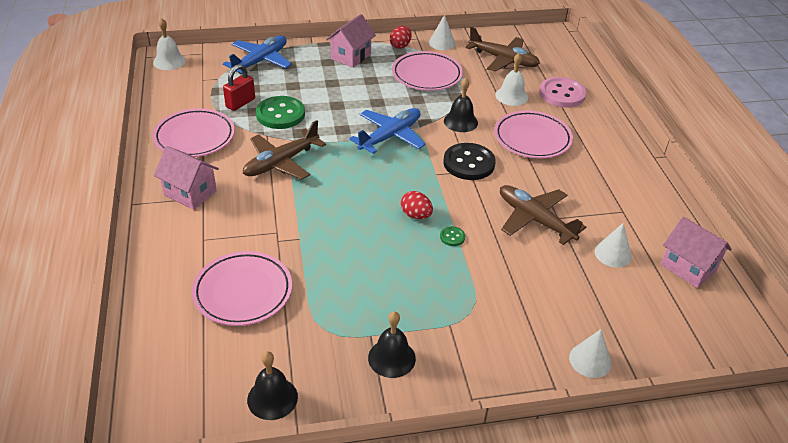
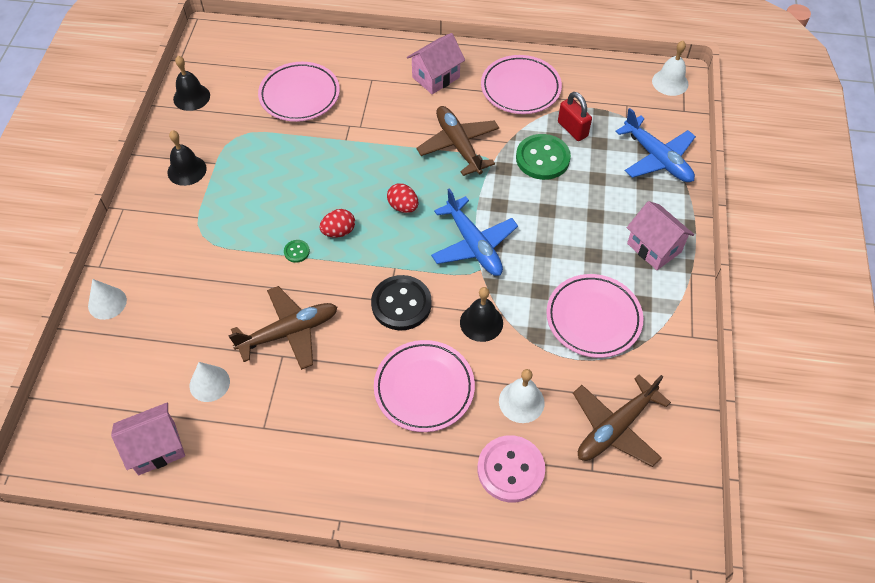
camera: 110 degrees right, 15 degrees up
red egg [390,26,412,49] -> red egg moved to [387,183,418,213]
white cone [429,15,455,50] -> none

